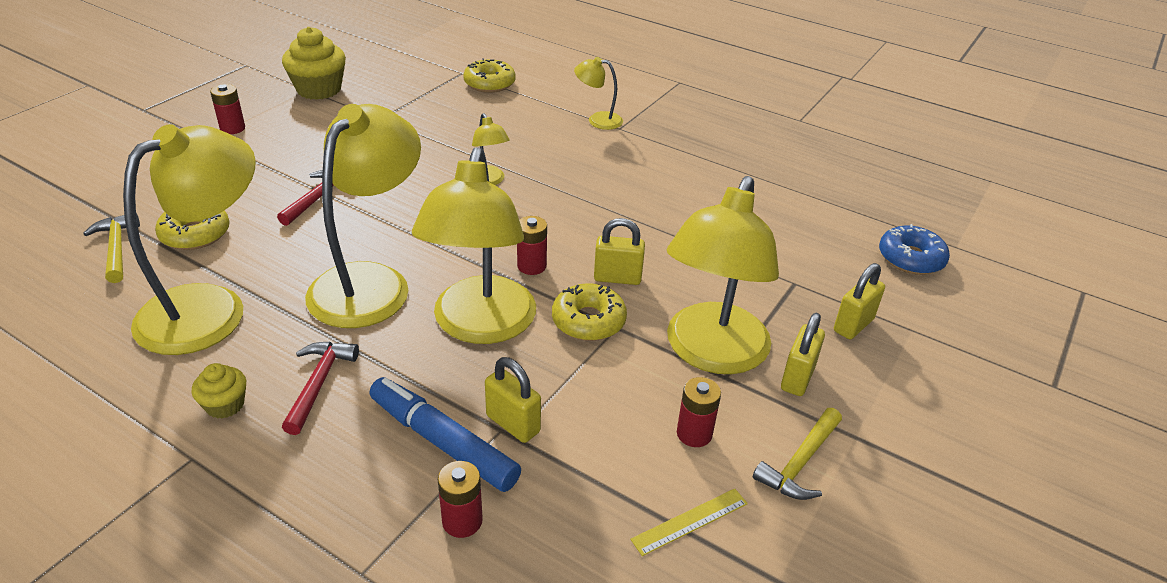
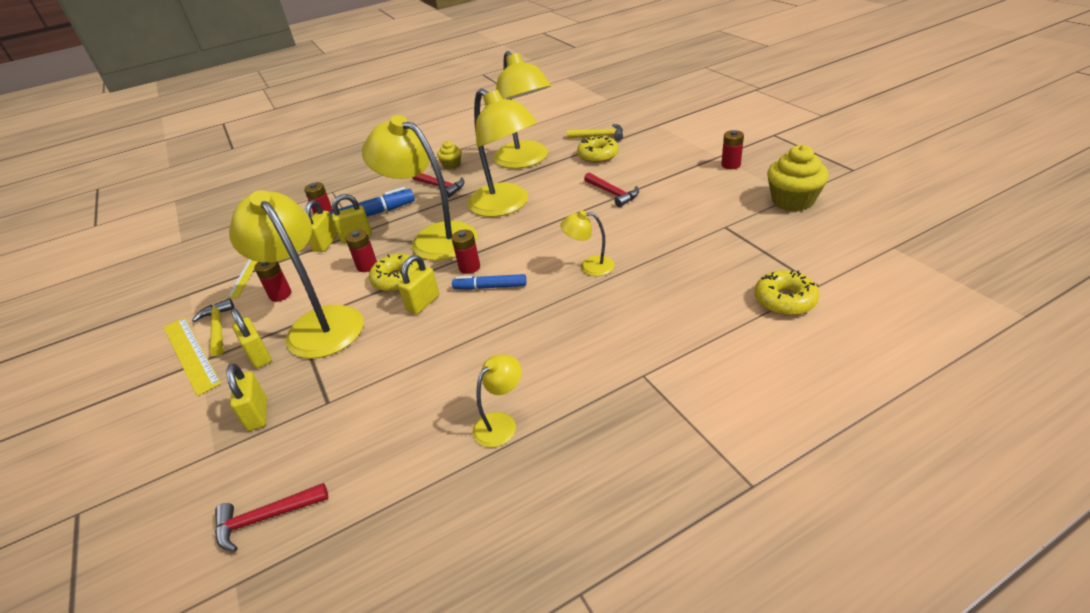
camera: 125 degrees right, 0 degrees up
yellow lamp [574,57,623,130] -> yellow lamp moved to [472,354,522,447]
blue donut [879,224,950,275] -> red hammer [215,483,328,552]
none -> yellow ruler [163,317,221,396]
none -> yellow padlock [305,200,338,252]
none -> red battery [346,230,377,272]
none -> blue marker [452,274,526,290]

